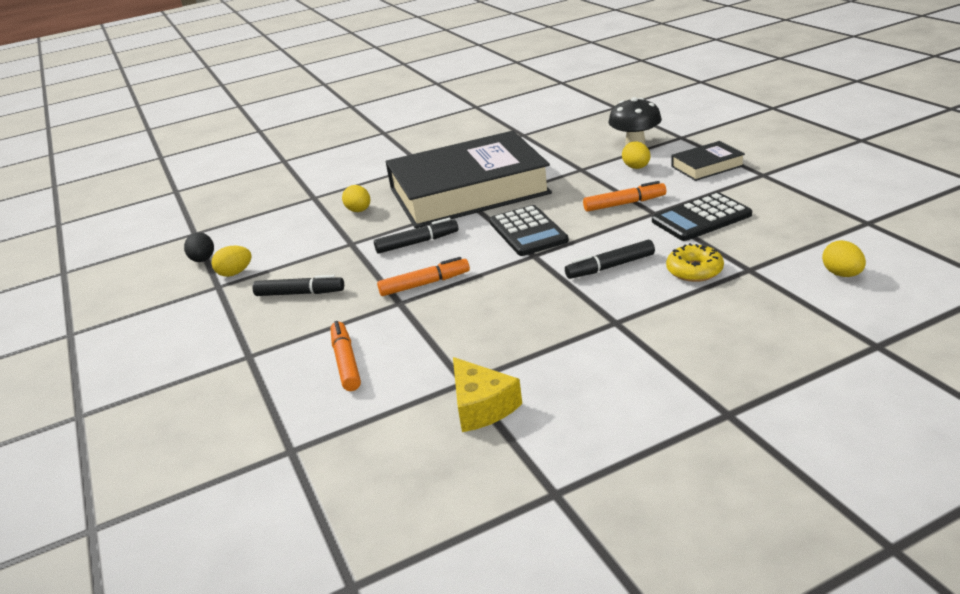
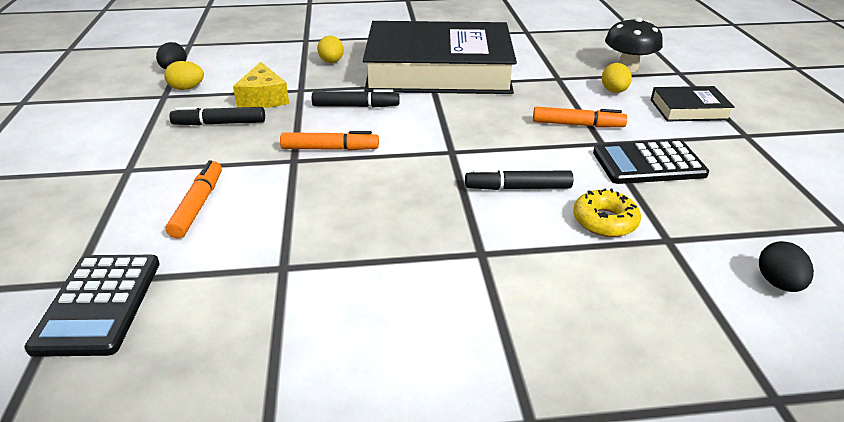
camera: 15 degrees right, 5 degrees up
black marker [253,275,344,296] -> black marker turned 150 degrees clockwise [169,107,265,125]
yellow cheese [453,357,522,432] -> yellow cheese moved to [233,62,289,108]
black calculator [489,205,569,256] -> black calculator moved to [24,255,160,357]
yellow egg [822,240,866,277] -> black egg [759,241,814,292]

